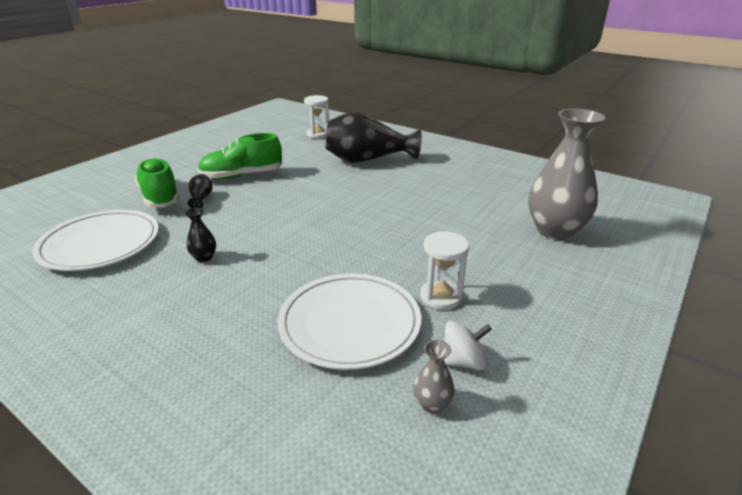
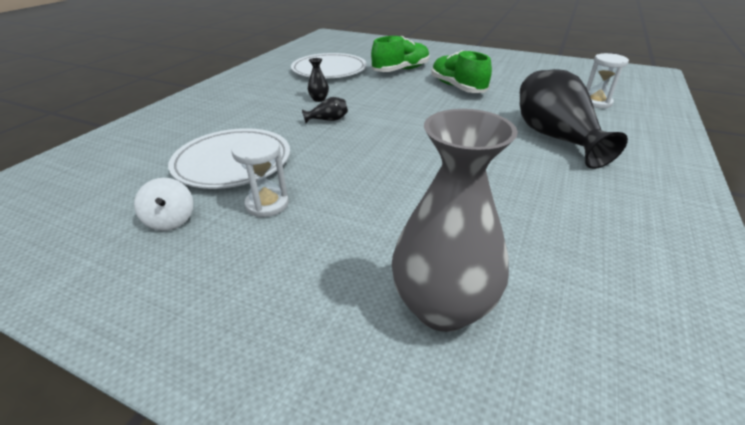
camera: 80 degrees right, 5 degrees up
black vase [188,174,213,208] -> black vase moved to [302,97,348,123]
grey vase [413,340,455,413] -> none

